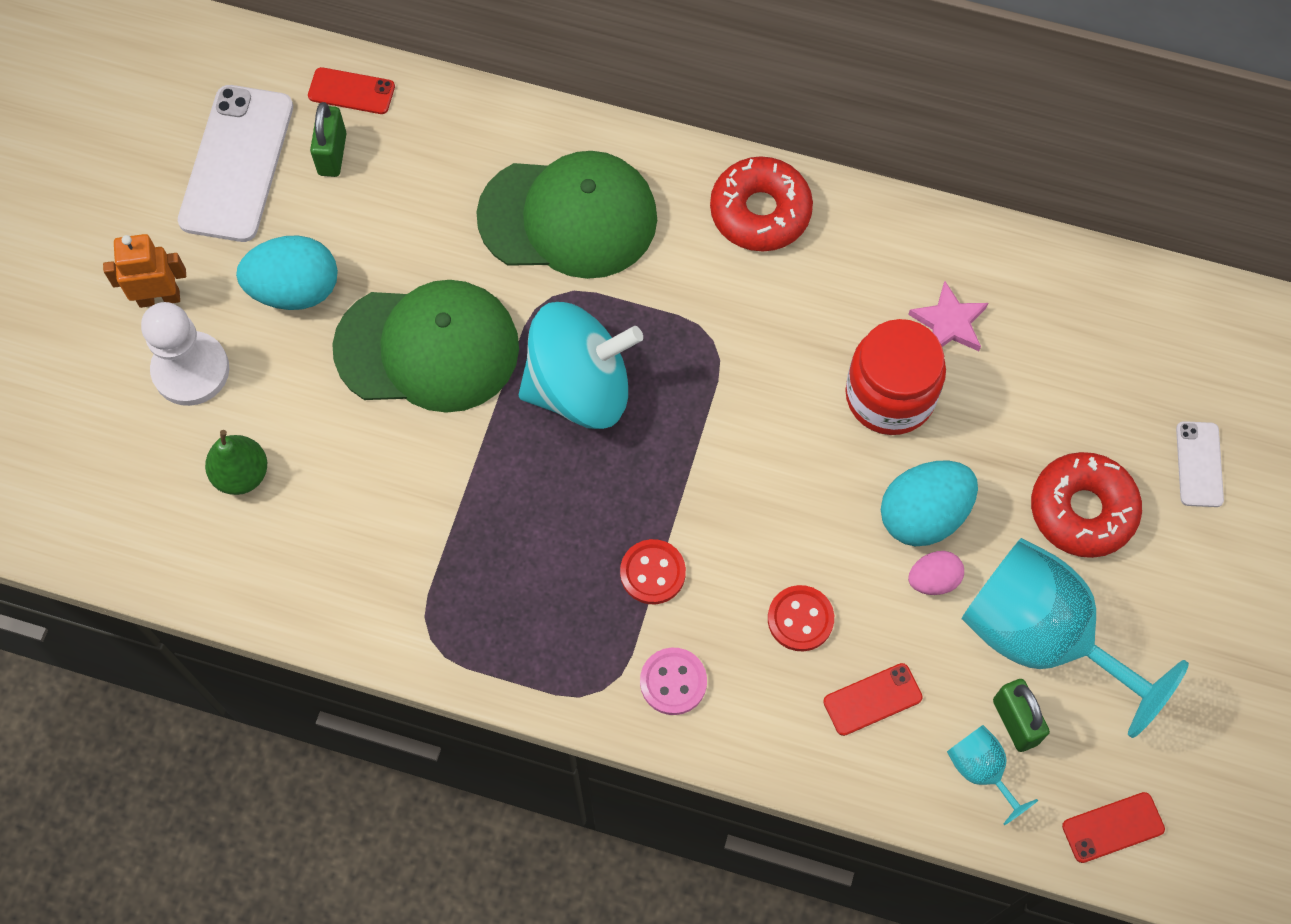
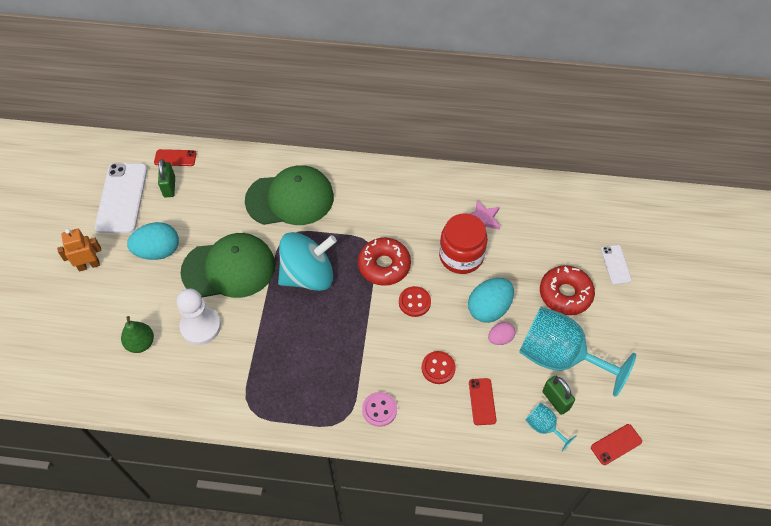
camera: 10 degrees left, 10 degrees down
white pawn [141,302,229,406] -> white pawn moved to [177,289,221,345]
red button [620,539,686,604] -> red button moved to [399,286,431,317]
red donut [710,156,813,252] -> red donut moved to [358,238,411,286]
red phone [823,663,923,736] -> red phone turned 60 degrees counterclockwise [469,378,496,425]

